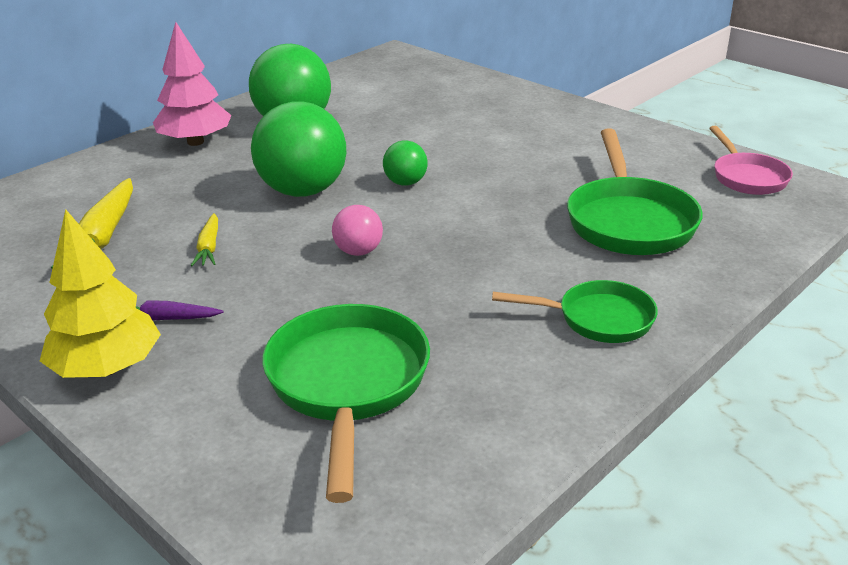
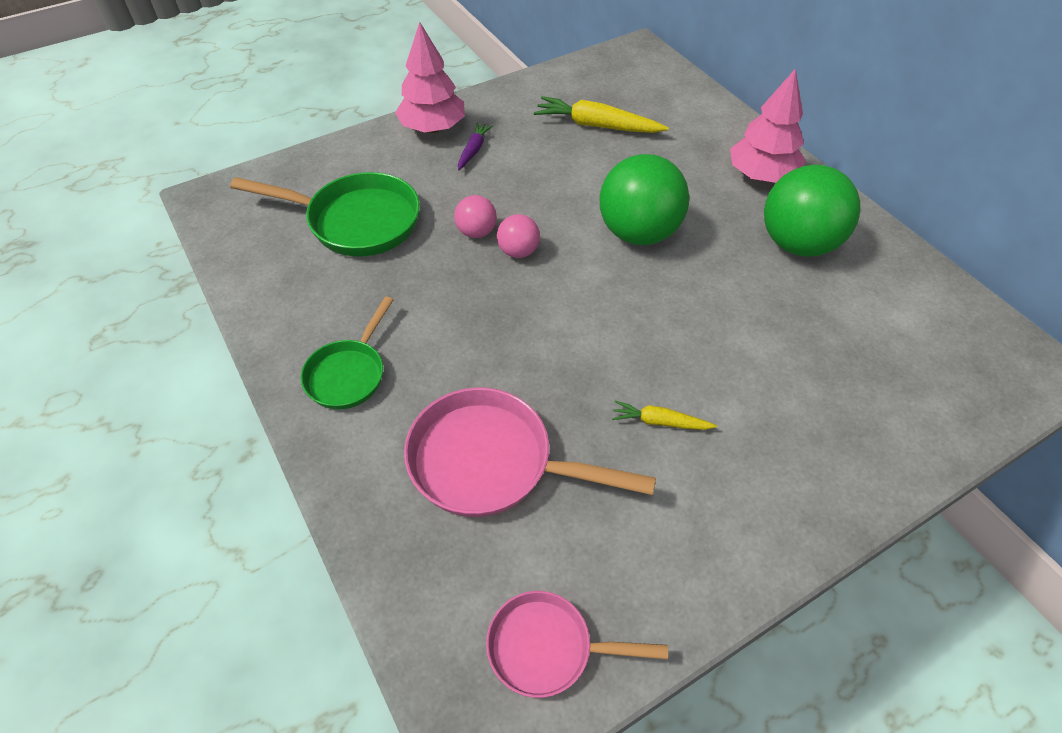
camera: 105 degrees right, 20 degrees up
yellow tree [40,209,161,378] -> pink tree [395,22,465,133]
yellow carrot [191,213,218,266] -> yellow carrot moved to [612,400,717,430]
green ball [383,141,428,186] -> none
green pan [567,129,703,255] -> pink pan [404,387,656,517]
none -> pink ball [454,195,497,238]

